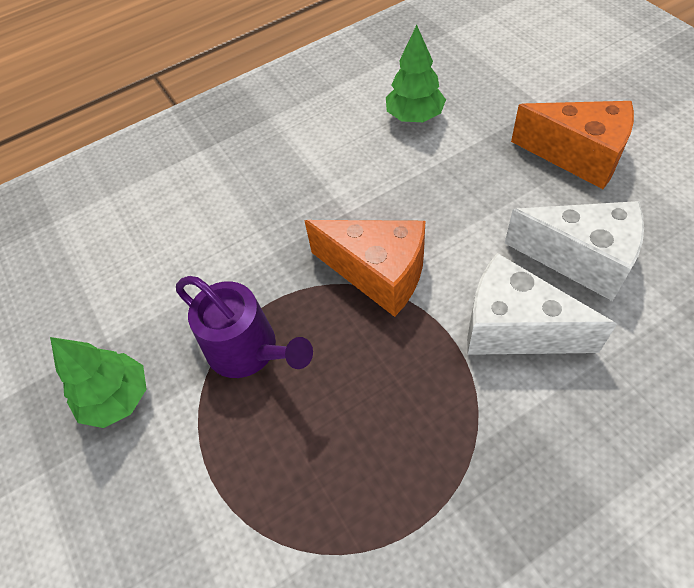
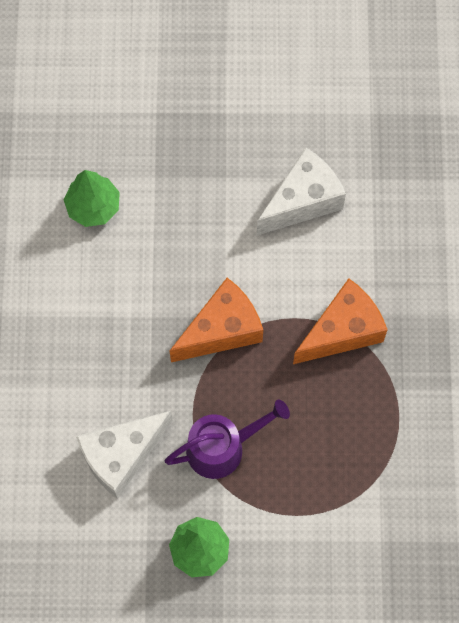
camera: 65 degrees left, 15 degrees up
white cheese [467,253,617,355] -> white cheese moved to [76,411,173,499]
orange cheese [511,101,634,189] -> orange cheese moved to [293,278,388,364]

